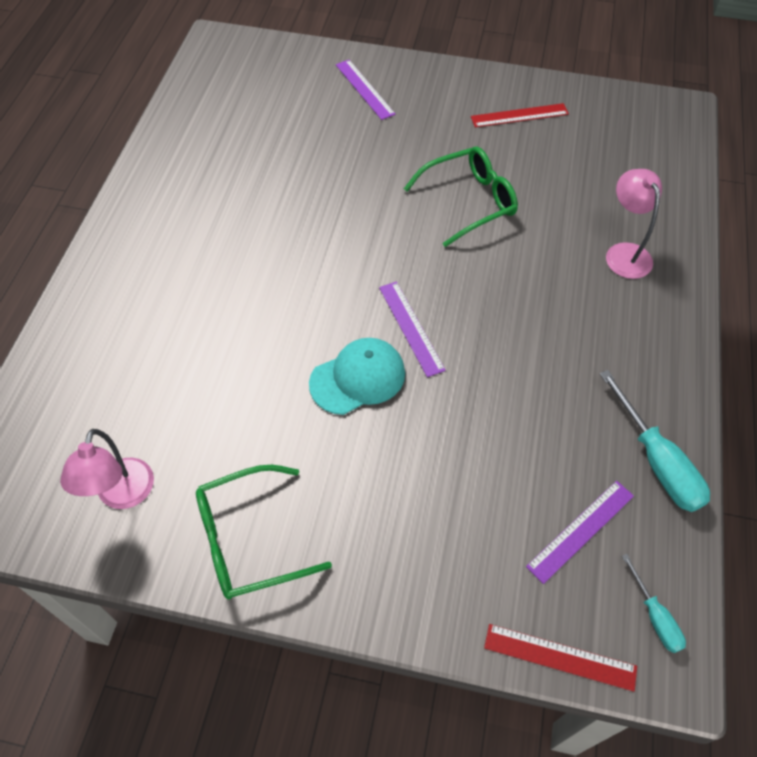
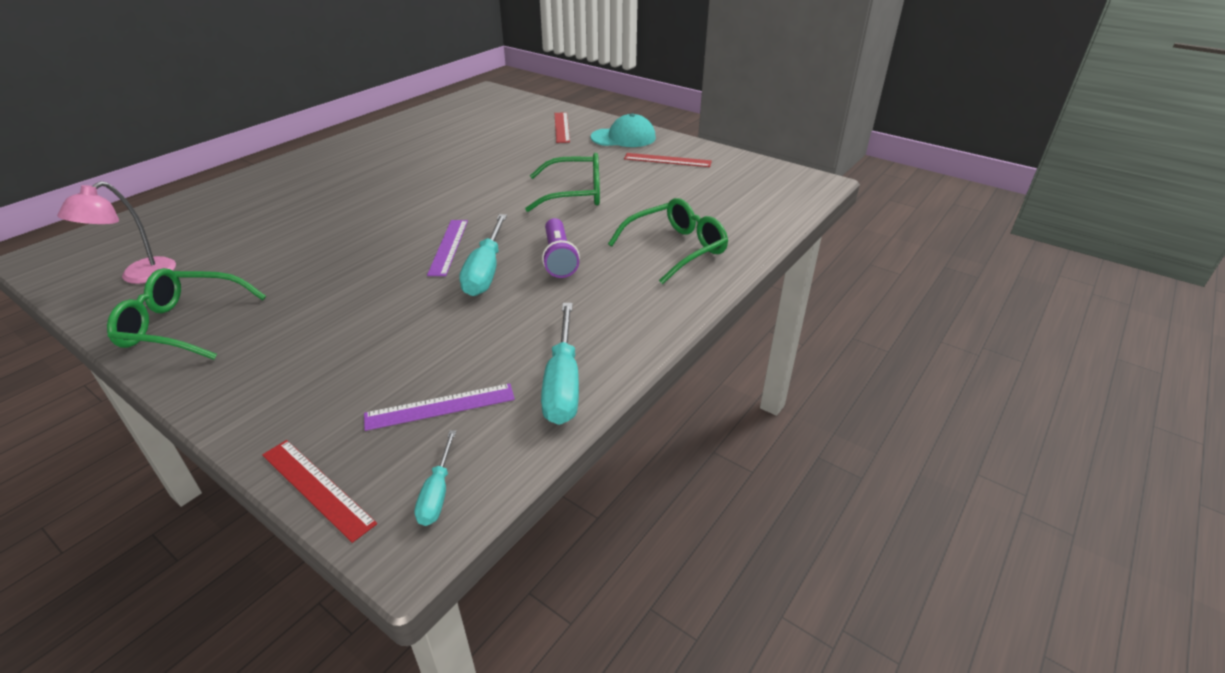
camera: 25 degrees right, 20 degrees down
turquoise cap [309,338,405,415] -> turquoise cap moved to [591,113,656,147]
purple ruler [336,60,396,120] -> red ruler [554,112,570,143]
pink lamp [606,169,662,279] -> green glasses [608,198,728,284]
none -> turquoise screwdriver [459,214,507,296]
none -> purple flashlight [542,218,580,278]

